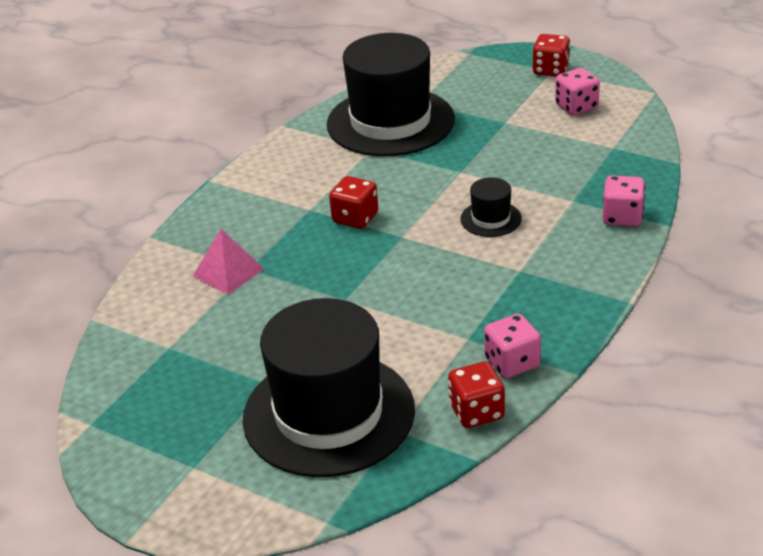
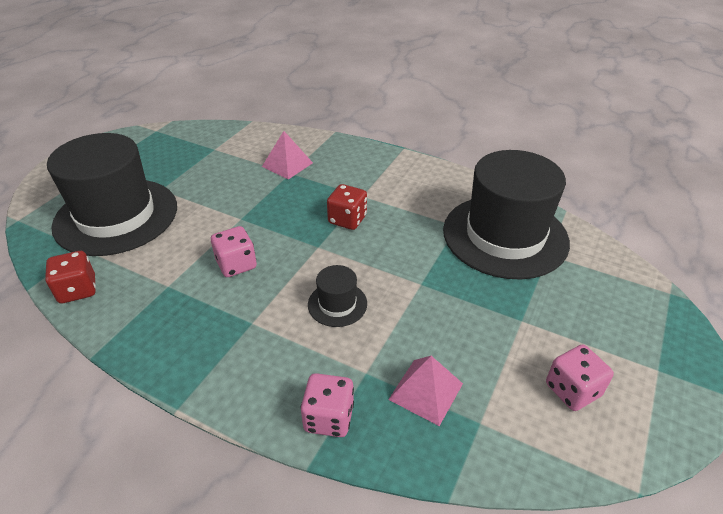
camera: 85 degrees right, 5 degrees up
pink dice [484,314,541,378] -> pink dice moved to [211,226,257,277]
red dice [533,34,570,76] -> none
none -> pink pyramid [388,356,463,426]

